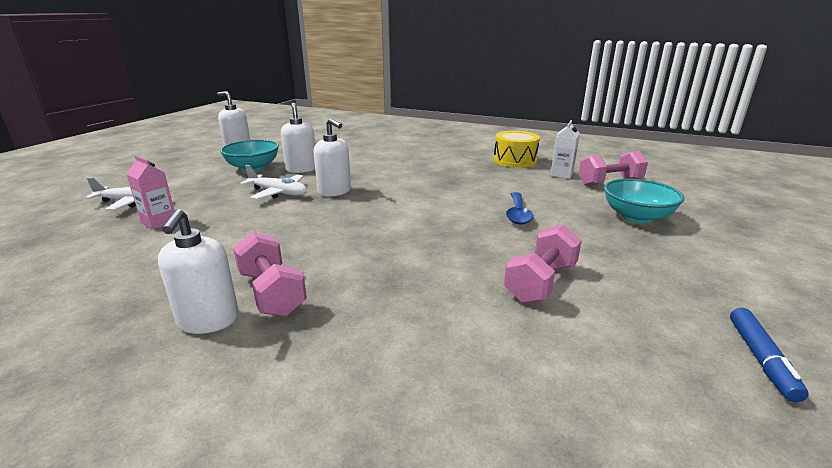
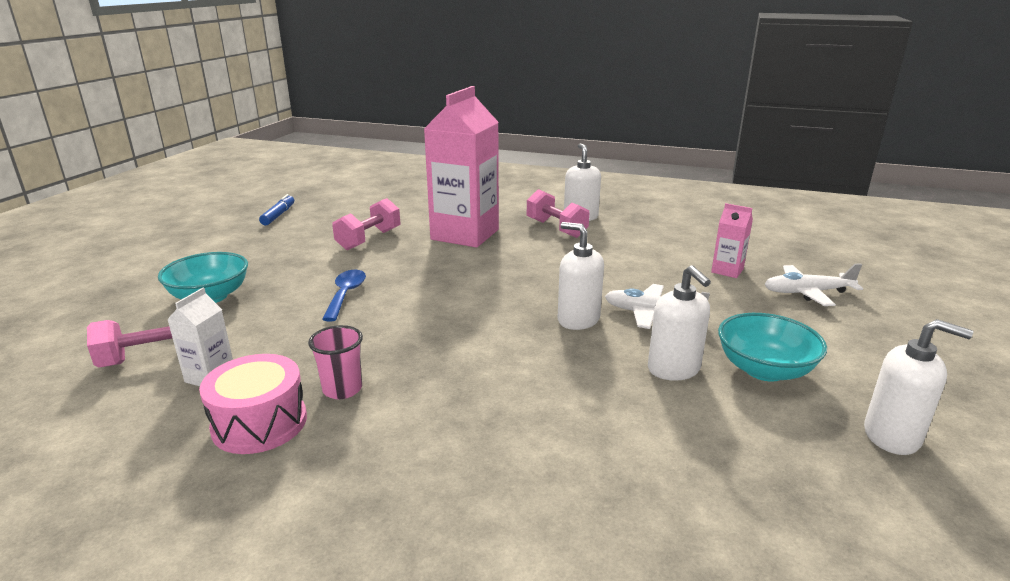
camera: 175 degrees right, 0 degrees up
yellow drum [494,131,540,168] -> pink drum [199,354,307,454]
none -> pink cup [308,325,363,399]
none -> pink carton [424,86,499,248]

